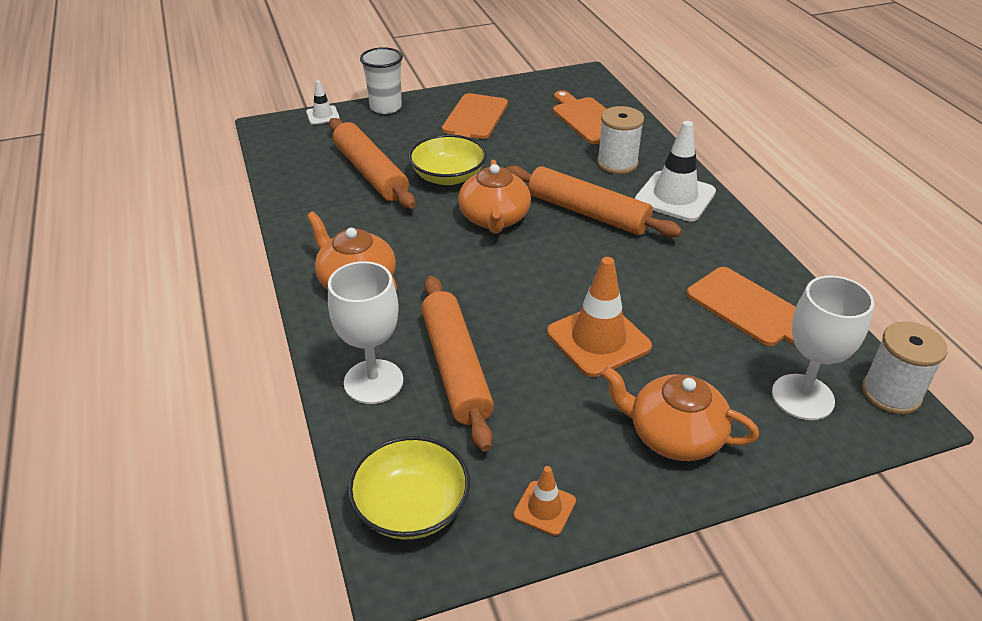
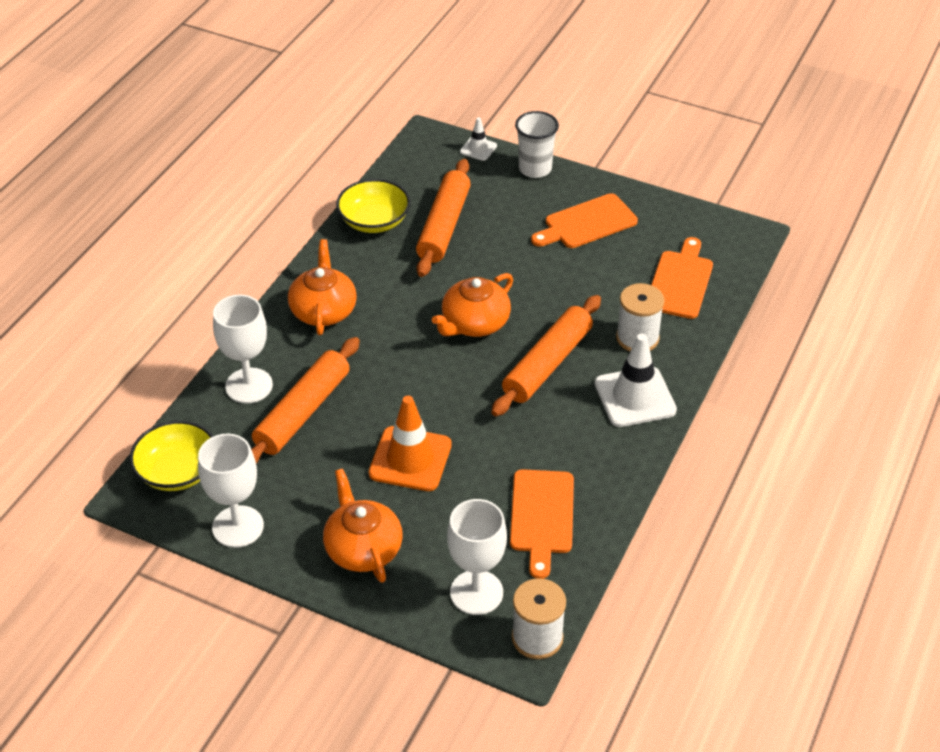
camera: 45 degrees right, 5 degrees up
yellow bowl [408,135,487,185] -> yellow bowl moved to [336,179,410,233]
orange rolling pin [505,165,682,237] -> orange rolling pin turned 45 degrees clockwise [491,295,601,416]
orange traffic cone [513,466,576,536] -> white goblet [198,434,264,548]

